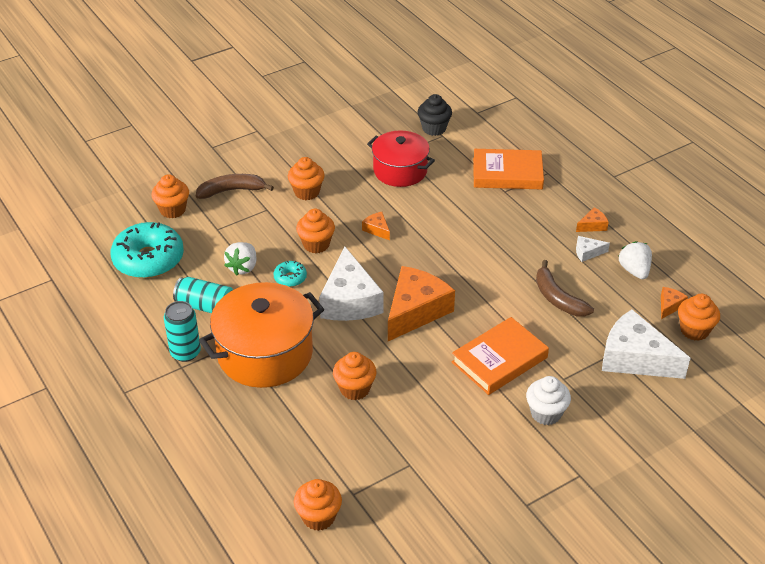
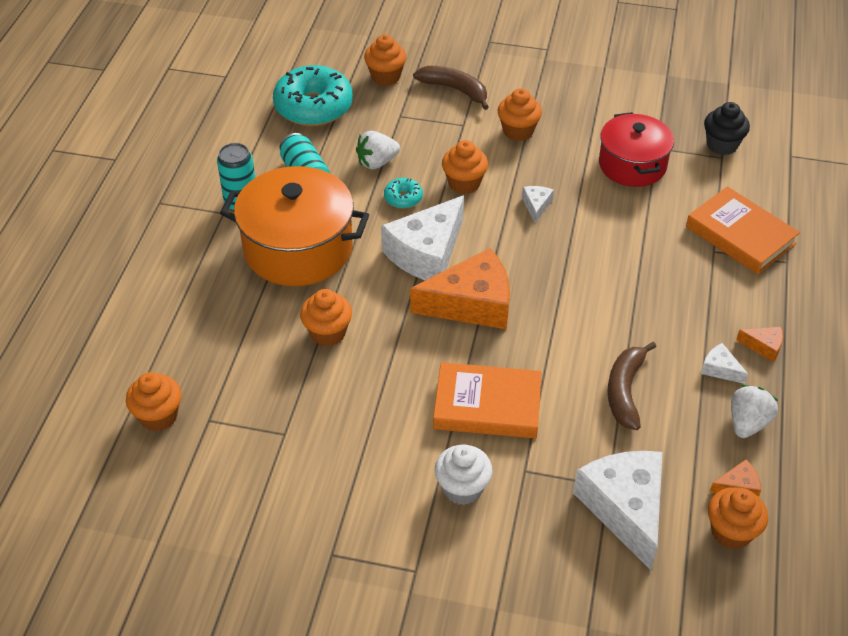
camera: 45 degrees right, 5 degrees up
orange cheese [362,212,390,240] -> white cheese [522,186,554,223]

